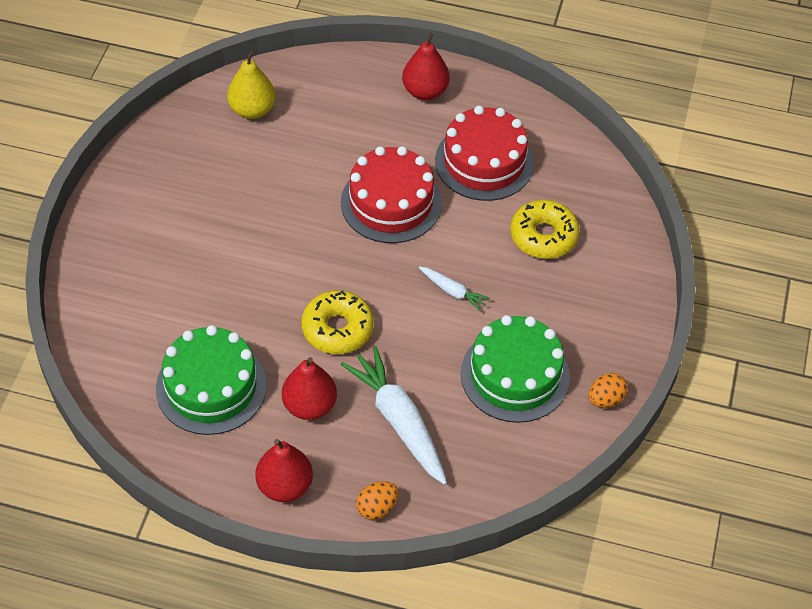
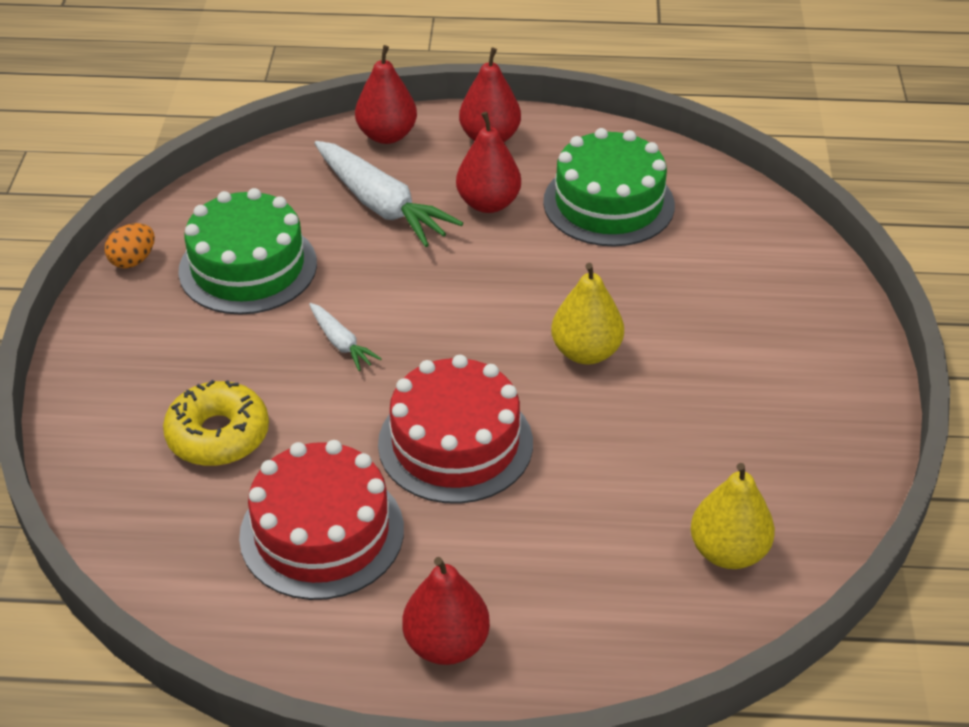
camera: 170 degrees right, 10 degrees down
yellow donut [301,290,374,354] -> none
orange egg [356,481,399,520] -> red pear [355,45,417,144]
white carrot [419,266,490,312] -> white carrot turned 150 degrees counterclockwise [309,303,382,371]
none -> yellow pear [551,263,624,365]

